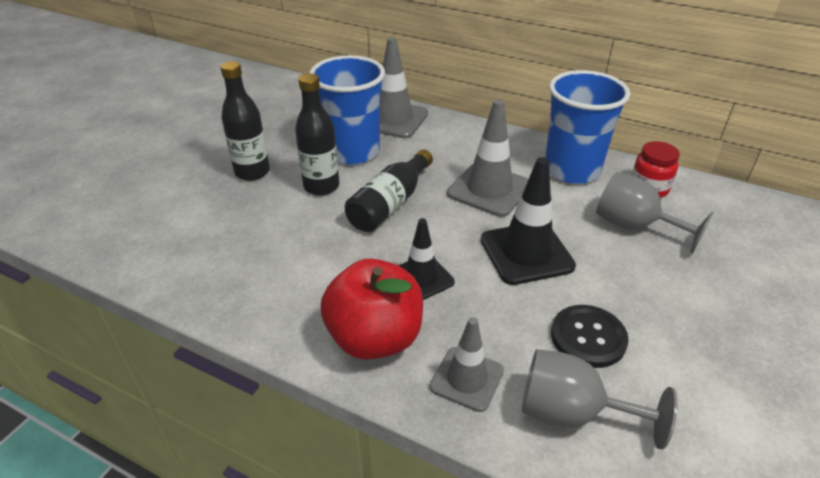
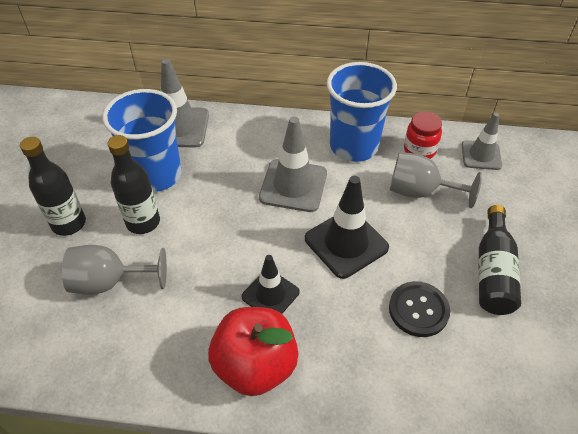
camera: 20 degrees left, 10 degrees up
black bottle [345,149,433,232] -> black bottle moved to [478,205,521,315]
grey traffic cone [430,317,504,412] -> grey traffic cone moved to [462,113,502,170]
grey goblet [522,349,678,450] -> grey goblet moved to [62,245,167,295]

